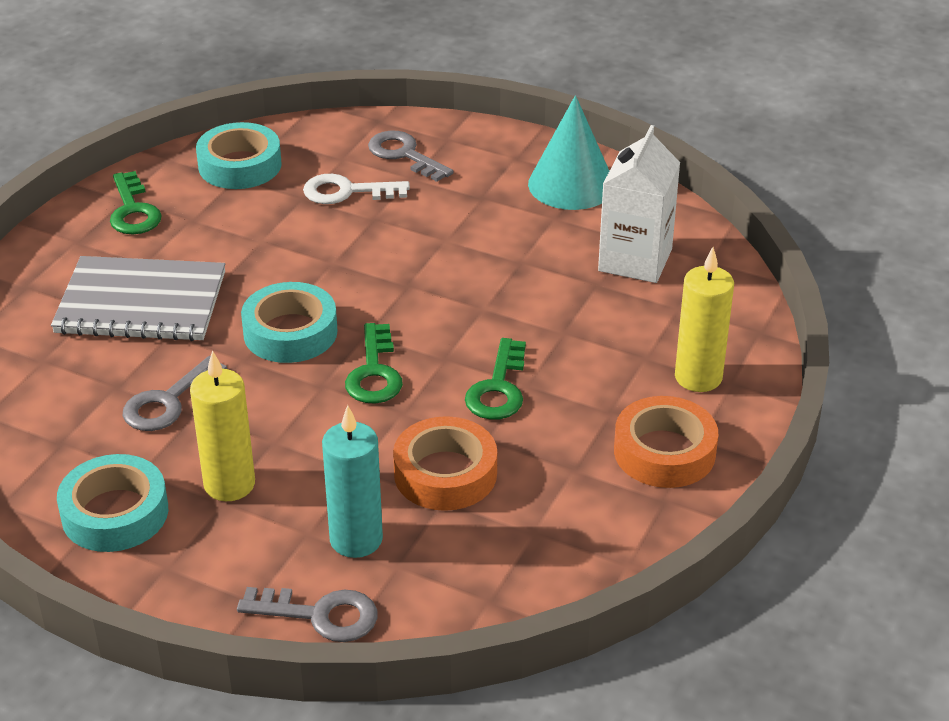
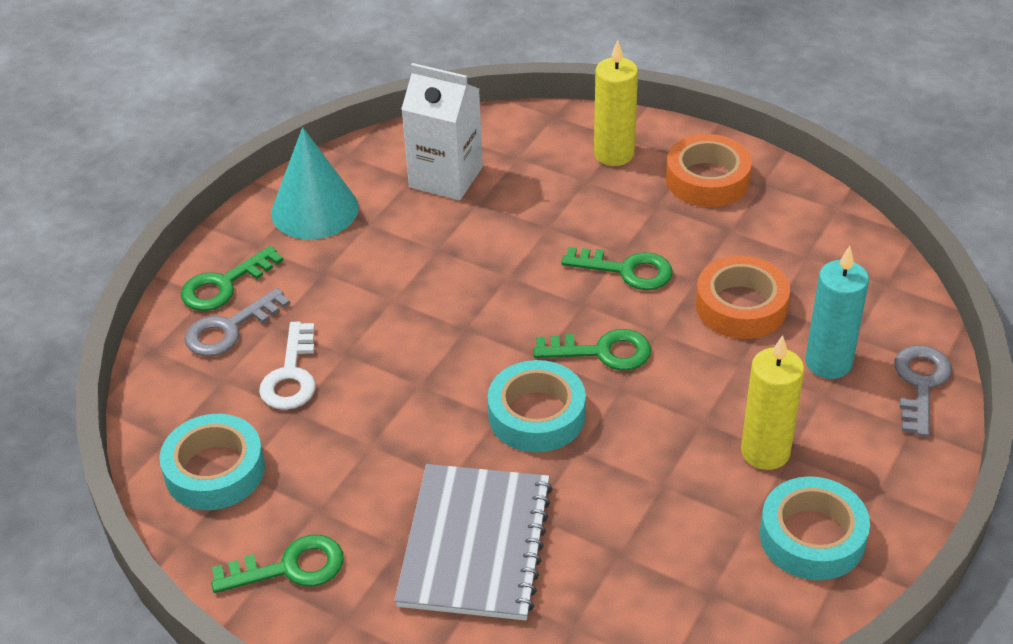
camera: 85 degrees left, 5 degrees up
grey key [123,356,227,431] -> none
none -> green key [181,246,283,311]

